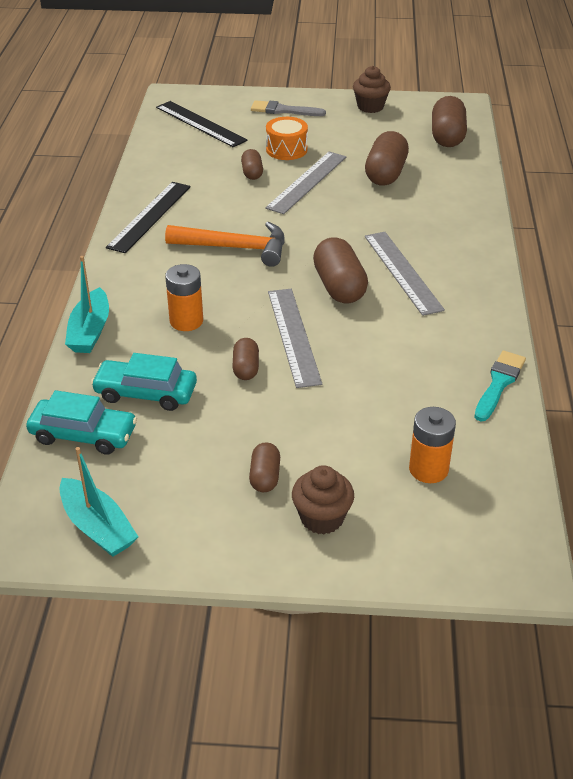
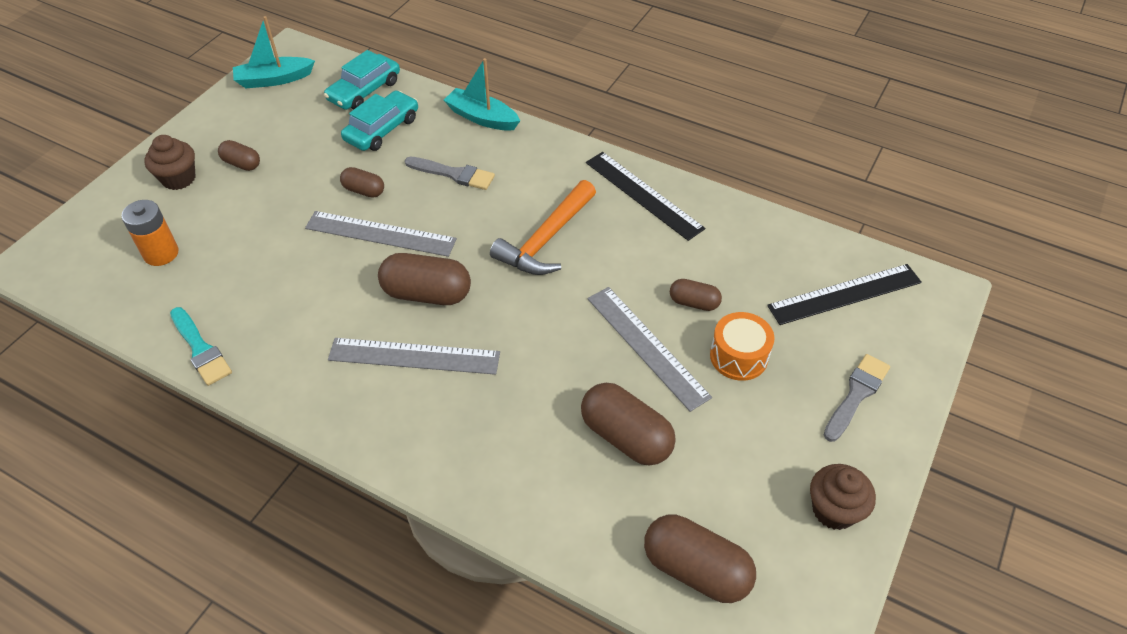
camera: 115 degrees right, 10 degrees up
orange battery [165,264,203,331] -> grey brush [405,157,495,190]

